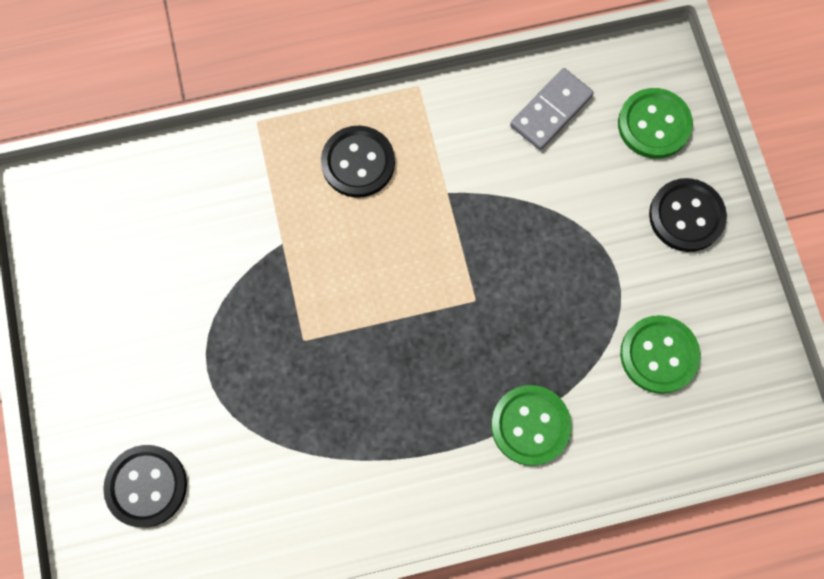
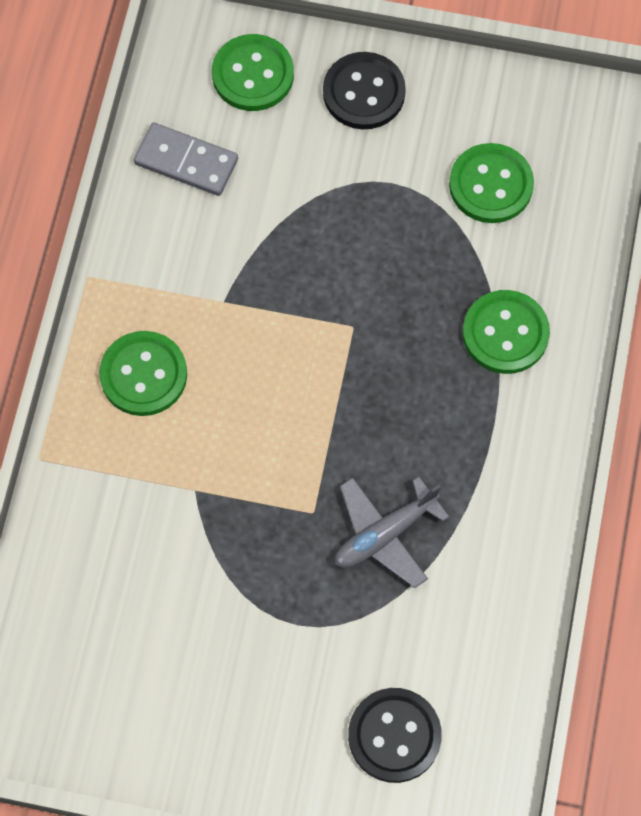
camera: 65 degrees left, 5 degrees down
black button [321,125,395,198] -> green button [99,331,187,416]
grey domino [510,68,594,150] -> grey domino turned 45 degrees counterclockwise [134,122,238,196]
none -> grey plane [335,477,449,588]

